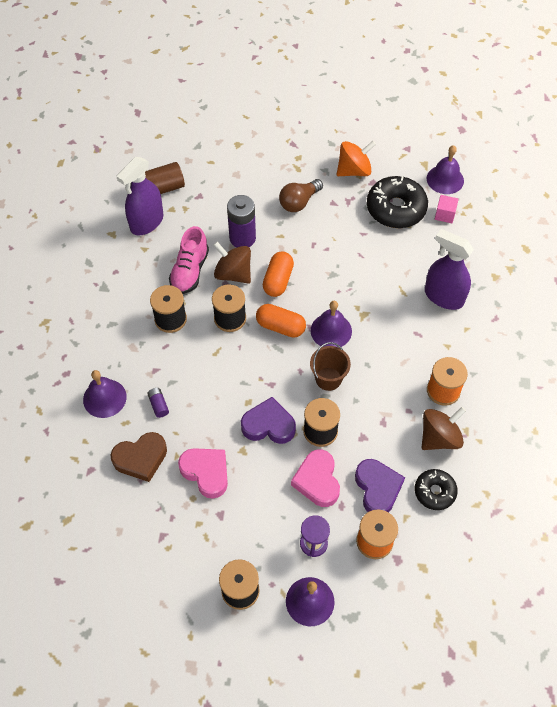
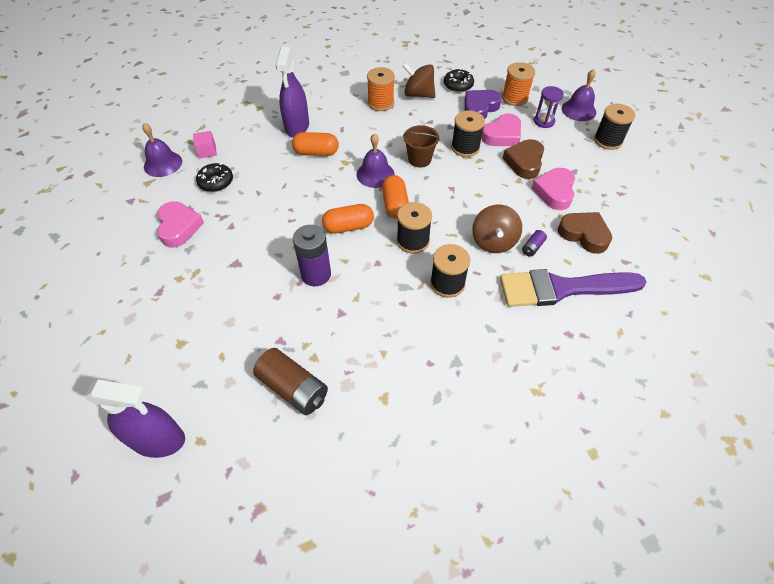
camera: 120 degrees left, 5 degrees down
purple bell [83,370,127,418] -> purple brush [500,269,646,307]
purple spray bottle [116,157,164,236] -> purple spray bottle moved to [85,380,185,458]
pink shoe [169,226,209,294] -> none
brown spinning top [213,242,251,284] -> brown spinning top moved to [472,204,522,253]
purple heart [241,397,296,444] -> none
brown light bulb [279,179,323,212] -> none
orange spinning top [337,141,376,176] -> pink heart [157,201,204,248]
black donut [367,176,428,228] -> black donut [196,163,233,192], size x0.58
none -> orange capsule [292,132,339,156]
none -> brown heart [503,139,544,179]

